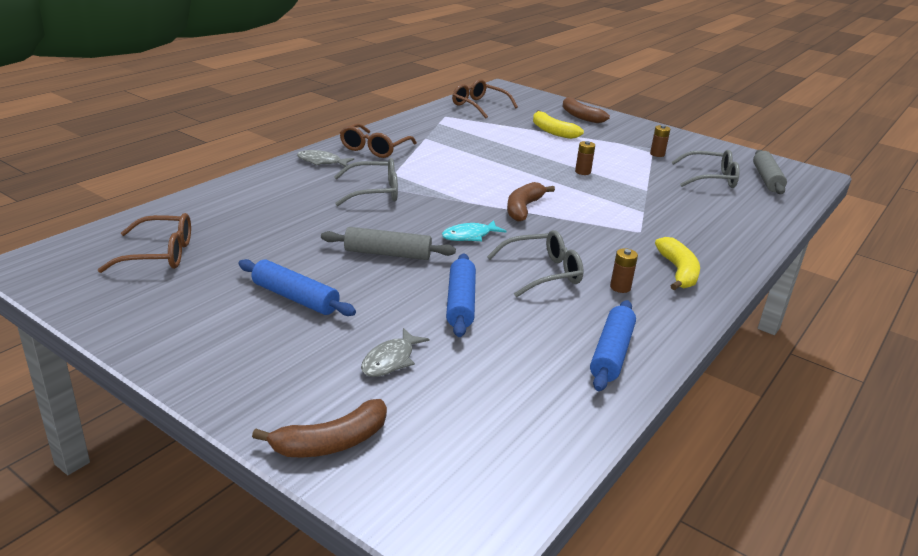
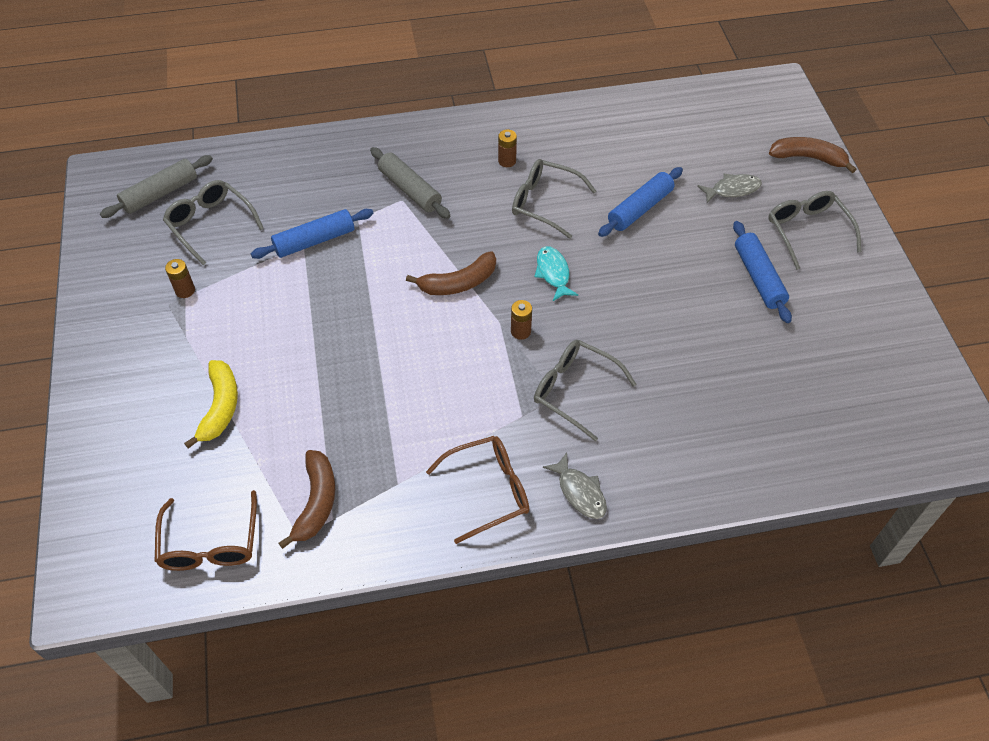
camera: 135 degrees left, 25 degrees up
brown glasses [98,213,191,273] -> none
grey rolling pin [321,227,456,260] -> grey rolling pin moved to [370,147,450,219]
turquoise fish [442,220,507,241] -> turquoise fish turned 120 degrees counterclockwise [534,246,578,301]
brown banana [562,97,610,123] -> brown banana moved to [279,450,335,549]
brown battery [575,141,595,175] -> brown battery moved to [511,300,532,340]
blue rolling pin [590,300,636,391] -> blue rolling pin moved to [251,209,374,259]
yellow banana [655,237,700,290] -> none
none -> grey glasses [768,191,861,270]

